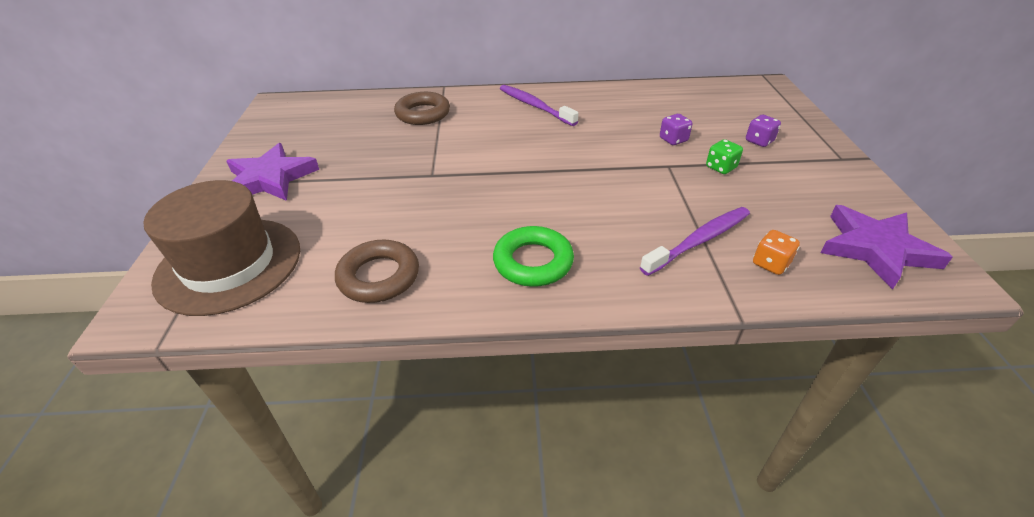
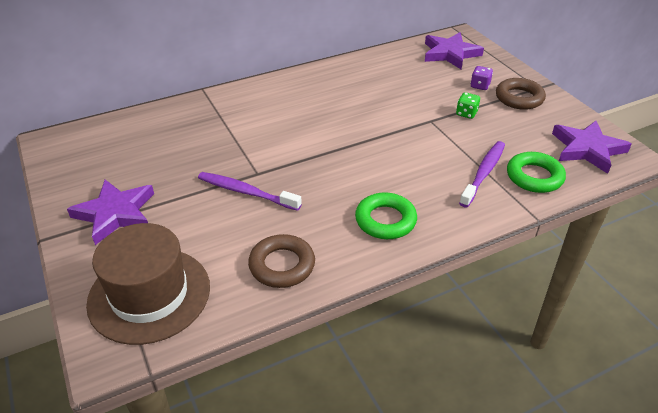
camera: 25 degrees left, 0 degrees up
brown ring [394,92,450,125] -> brown ring moved to [496,78,546,110]
purple toothbrush [500,85,578,126] -> purple toothbrush moved to [198,172,302,211]
purple dice [660,114,693,145] -> none
orange dice [753,230,800,275] -> green ring [507,152,566,193]
none -> purple star [425,32,484,70]

